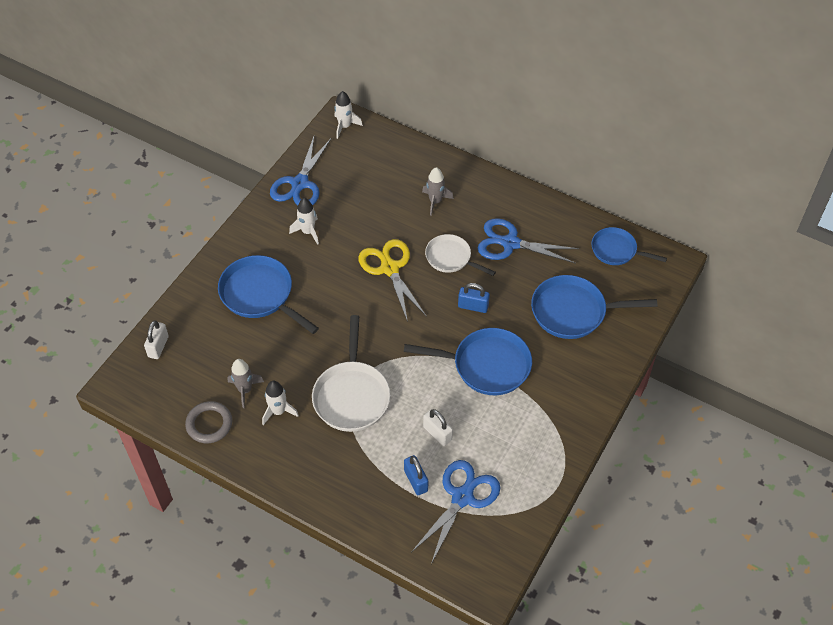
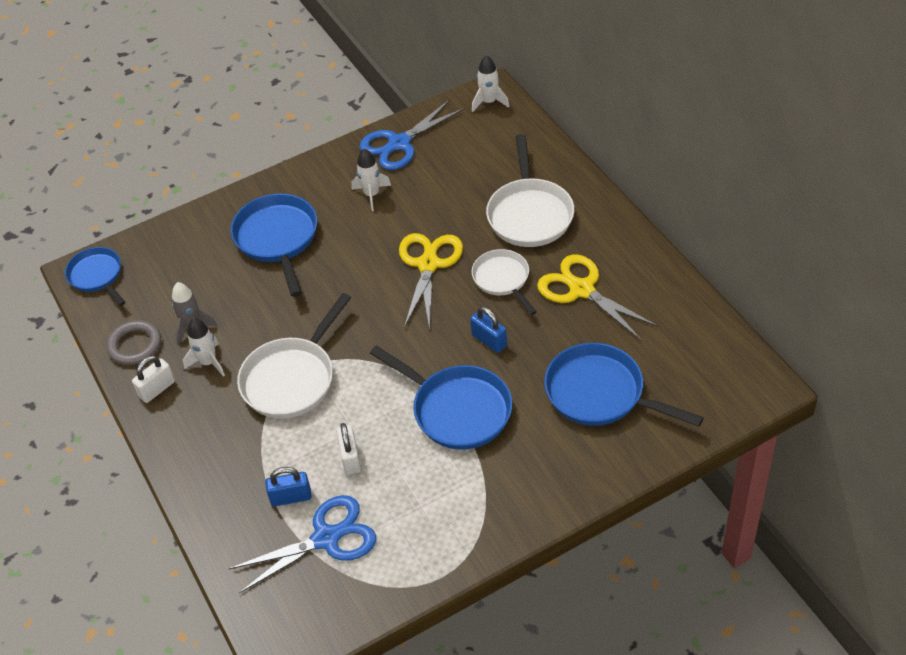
camera: 35 degrees right, 5 degrees down
white padlock [144,321,169,359] -> white padlock moved to [132,356,175,403]
blue padlock [404,455,428,495] -> blue padlock turned 75 degrees clockwise [265,467,311,506]
grey rocket [422,167,454,216] -> white pan [486,134,574,247]
blue scissors [478,218,579,264] -> yellow scissors [537,255,658,341]
blue pan [591,227,667,265] -> blue pan moved to [65,247,126,306]

